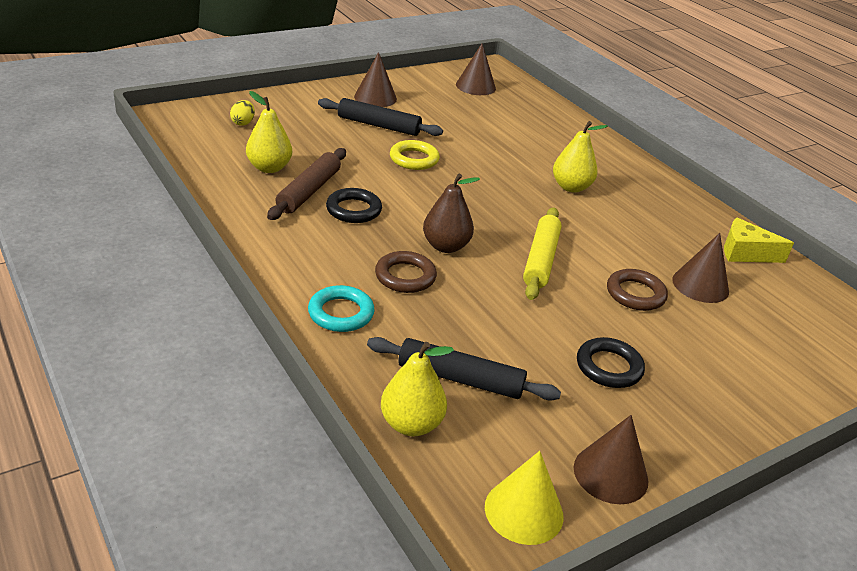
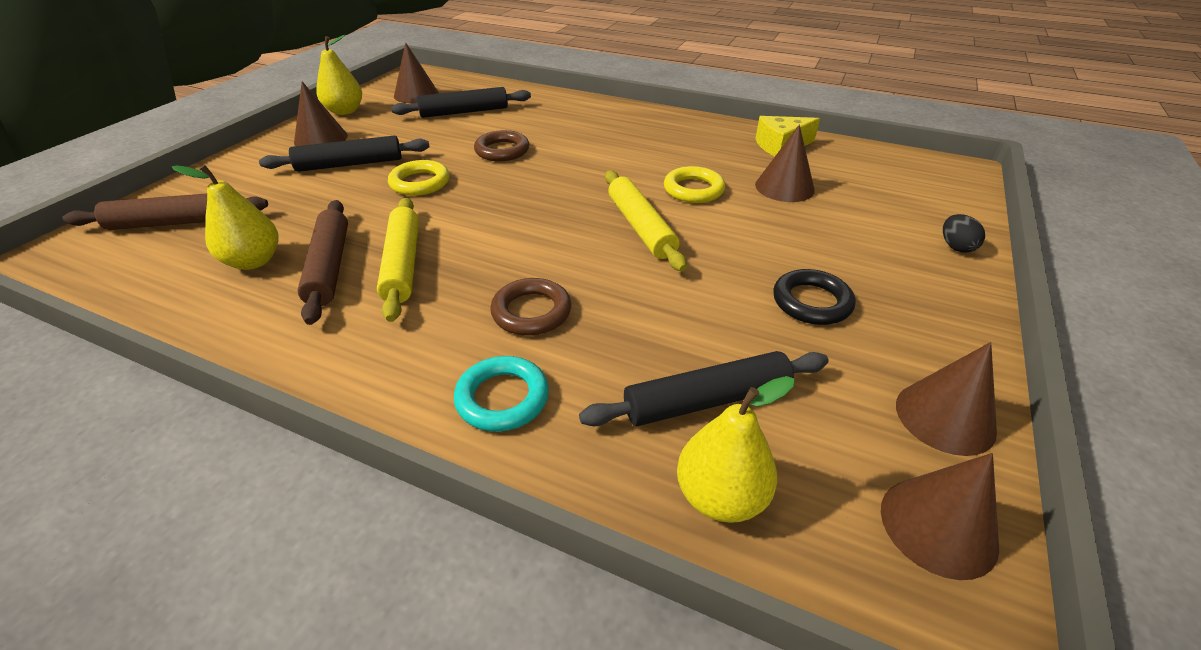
camera: 30 degrees left, 5 degrees up
yellow egg [230,100,255,126] -> brown rolling pin [62,193,268,230]
black ring [326,188,382,223] -> yellow rolling pin [377,198,419,322]
brown pear [423,174,480,253] -> none
yellow cone [485,451,564,545] -> brown cone [881,453,999,580]
yellow pear [553,121,608,193] -> yellow pear moved to [316,35,362,115]
brown ring [607,269,668,311] -> brown ring moved to [474,130,529,161]
none -> black rolling pin [391,87,531,118]
none -> yellow ring [664,166,725,203]
none -> black egg [943,214,985,253]

